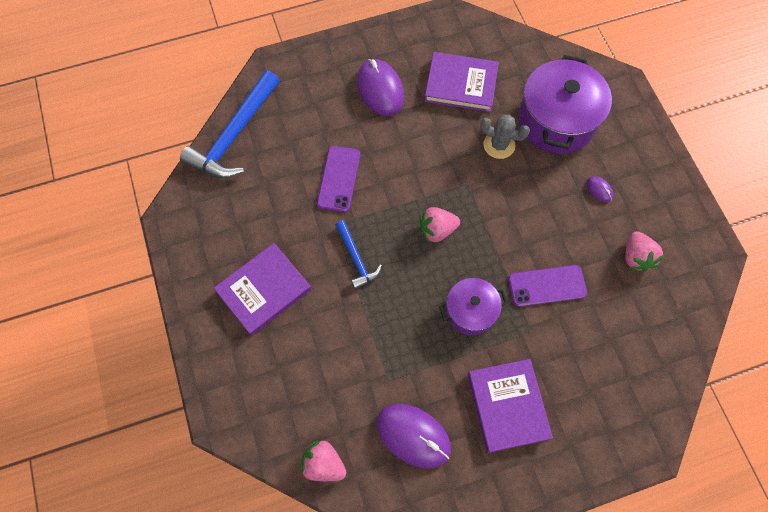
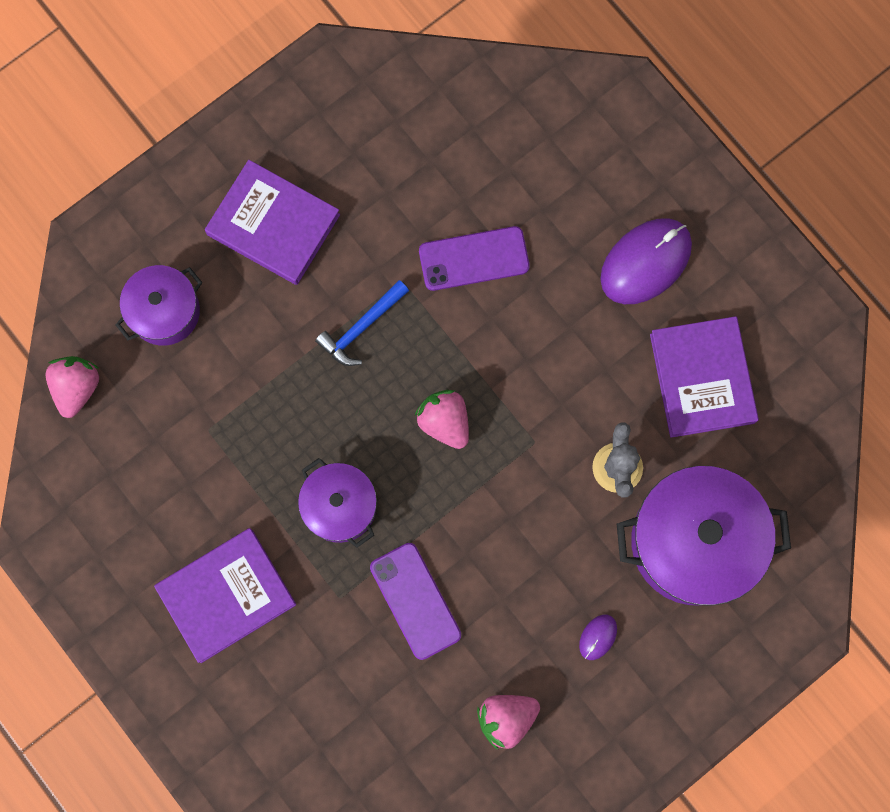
camera: 70 degrees right, 10 degrees up
blue hammer [180,70,280,179] -> none
purple mouse [377,404,451,469] -> none
none -> purple pot [115,265,203,346]

